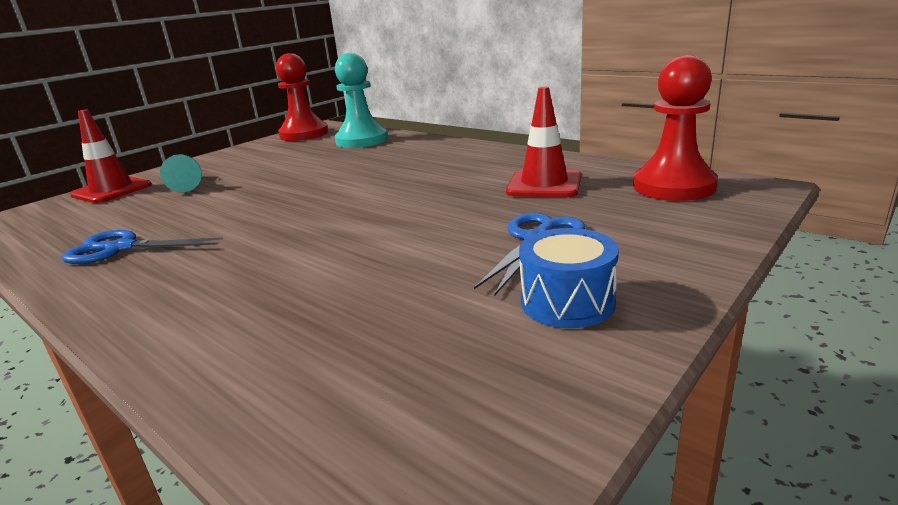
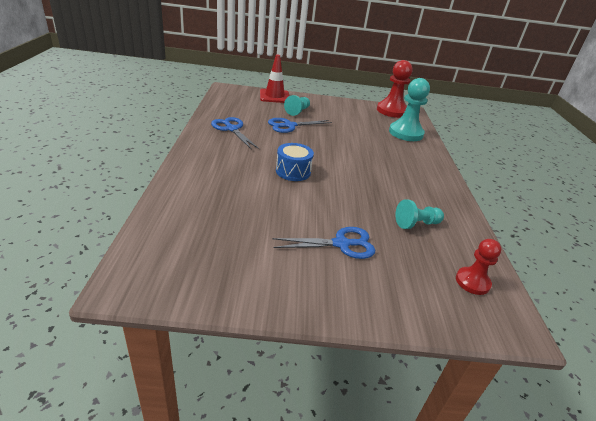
camera: 45 degrees right, 10 degrees up
red traffic cone [506,87,581,197] -> turquoise pawn [395,199,444,229]
blue drum [519,228,619,328] -> blue drum moved to [276,143,314,181]
red pawn [633,55,718,201] -> red pawn [456,239,501,295], size x0.58
none -> blue scissors [268,118,332,133]

